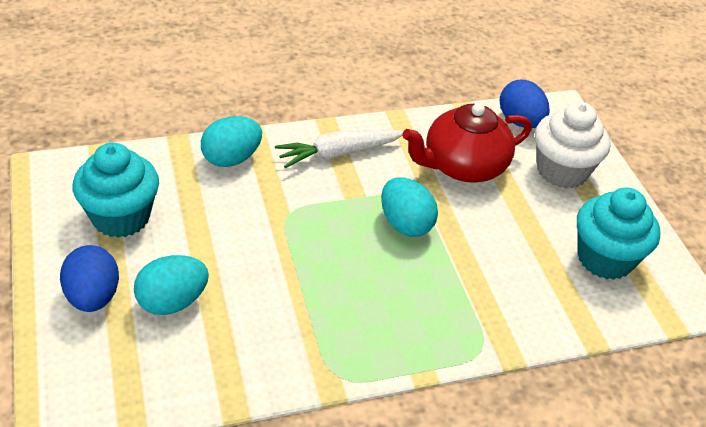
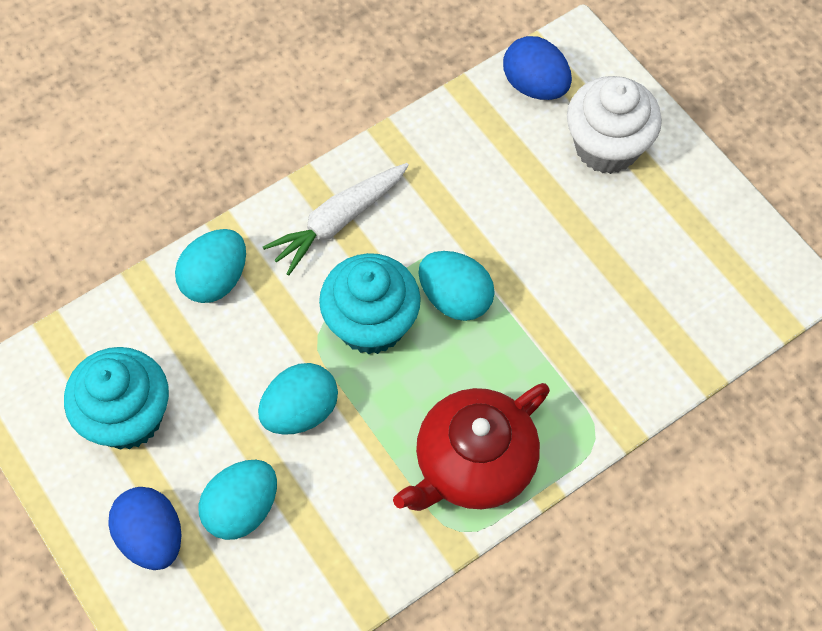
camera: 15 degrees left, 20 degrees up
red teapot [402,103,532,182] -> red teapot moved to [393,383,550,511]
turquoise cupcake [577,188,660,280] -> turquoise cupcake moved to [319,253,421,354]
none -> turquoise egg [258,363,338,435]

